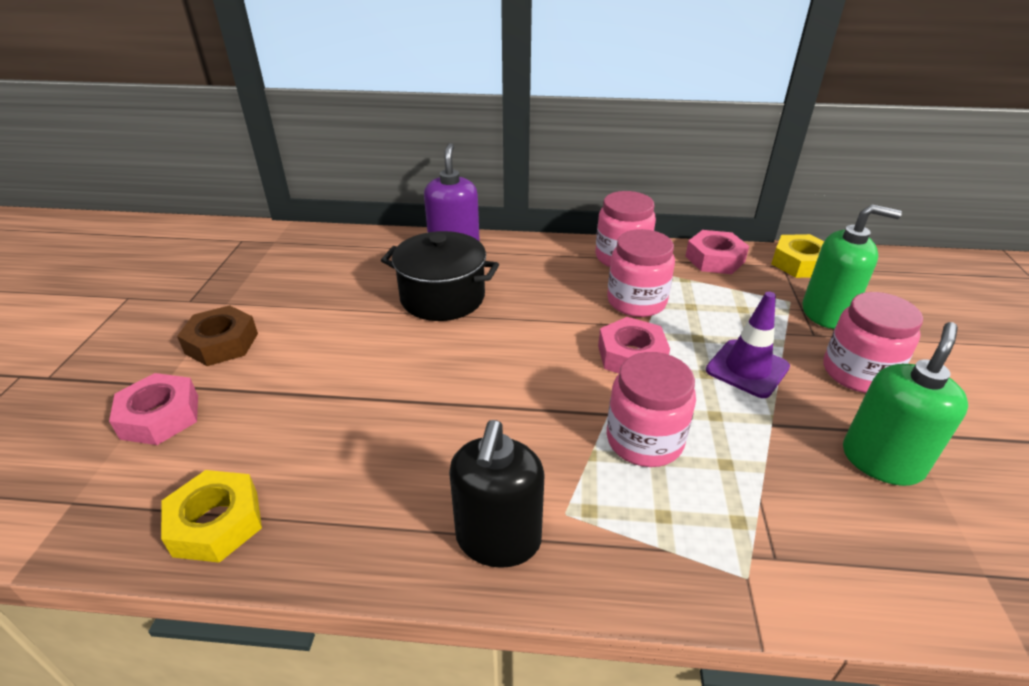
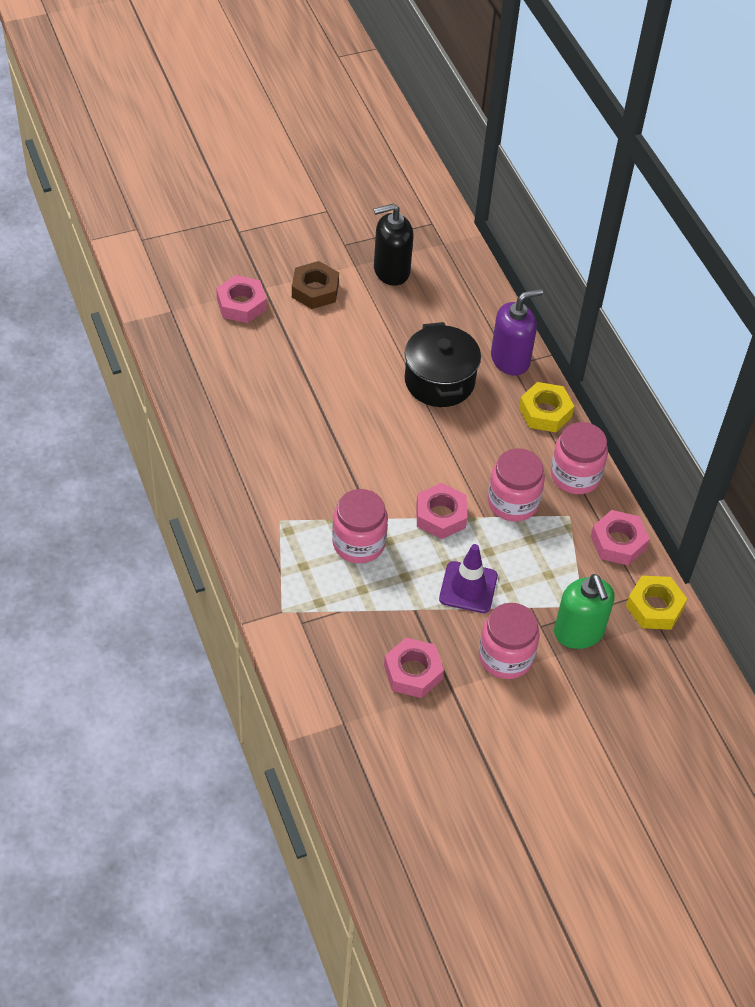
camera: 60 degrees right, 15 degrees up
yellow nut [161,470,262,563] -> yellow nut moved to [519,382,574,432]
black soap dispenser [449,420,544,568] -> black soap dispenser moved to [374,203,413,286]
green soap dispenser [843,322,968,486] -> pink nut [384,638,444,698]

